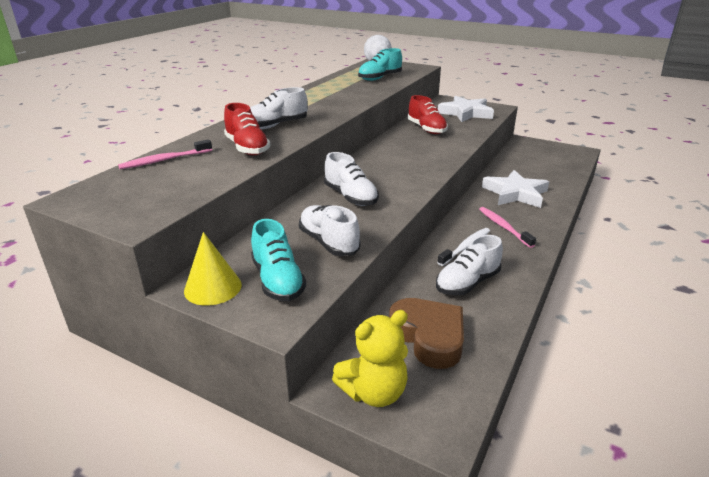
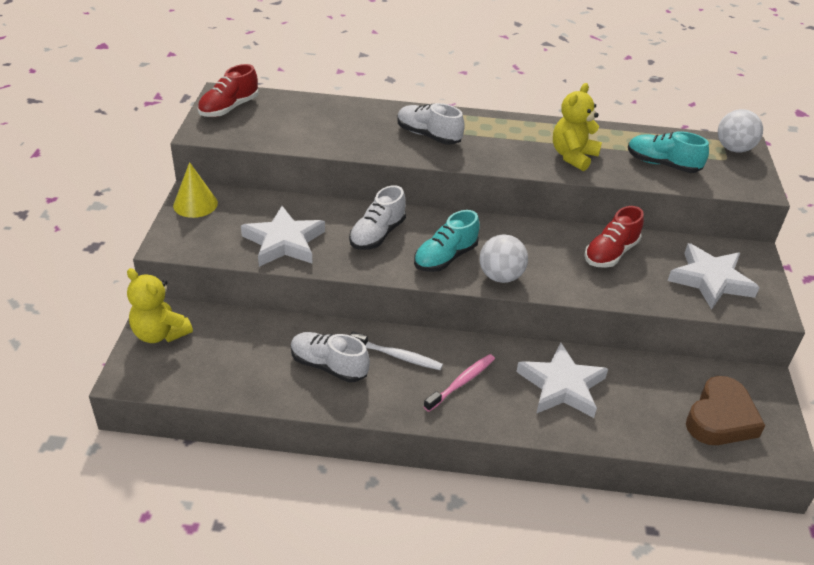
camera: 65 degrees right, 10 degrees up
pink toothbrush [118,140,212,169] -> none
red shoe [224,103,270,155] -> red shoe moved to [198,64,259,117]
turquoise shoe [251,219,306,301] -> turquoise shoe moved to [414,210,480,272]
white shoe [299,205,360,256] -> white star [241,206,325,267]
brown heart [389,298,464,369] -> brown heart moved to [686,376,765,445]
none -> white ball [480,234,528,283]
none -> yellow teddy bear [553,83,602,171]

